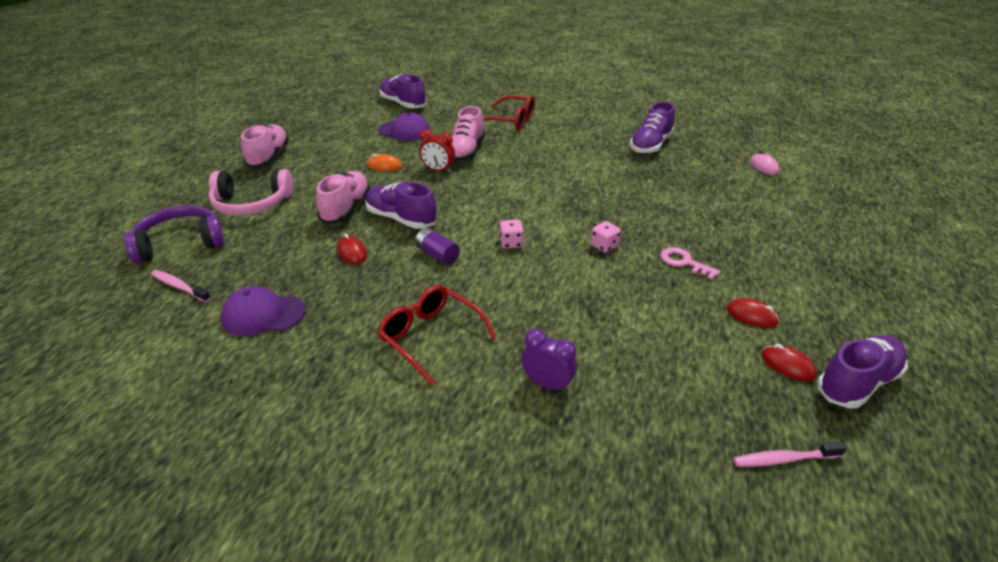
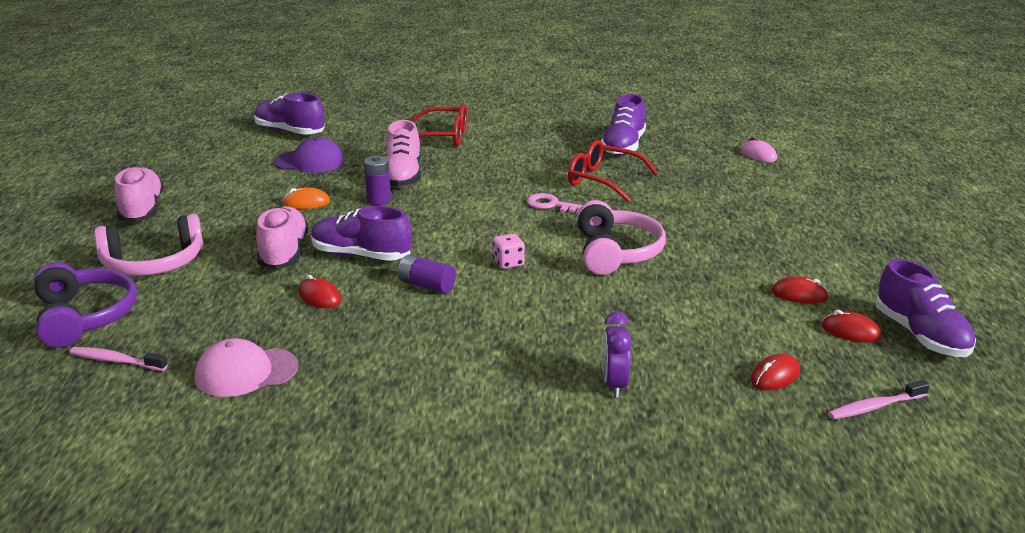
camera: 15 degrees left, 10 degrees down
purple headphones [124,205,225,264] -> purple headphones turned 105 degrees clockwise [34,262,137,348]
purple cap [221,286,305,336] -> pink cap [195,338,298,397]
red glasses [377,285,497,385] -> red glasses moved to [568,140,659,202]
red clock [419,130,455,173] -> purple battery [364,155,391,205]
purple clock [521,329,577,393] -> purple clock turned 105 degrees counterclockwise [603,312,632,397]
pink dice [591,221,621,253] -> pink headphones [577,200,666,275]
pink key [660,247,720,280] -> pink key moved to [527,193,582,214]
purple shoe [817,335,908,408] -> purple shoe turned 120 degrees clockwise [876,259,976,357]
none -> red mouse [751,354,800,390]

